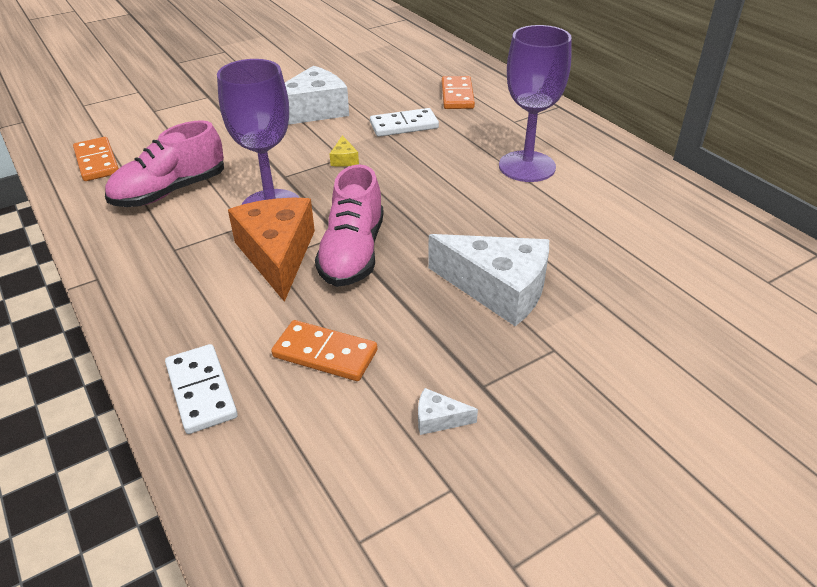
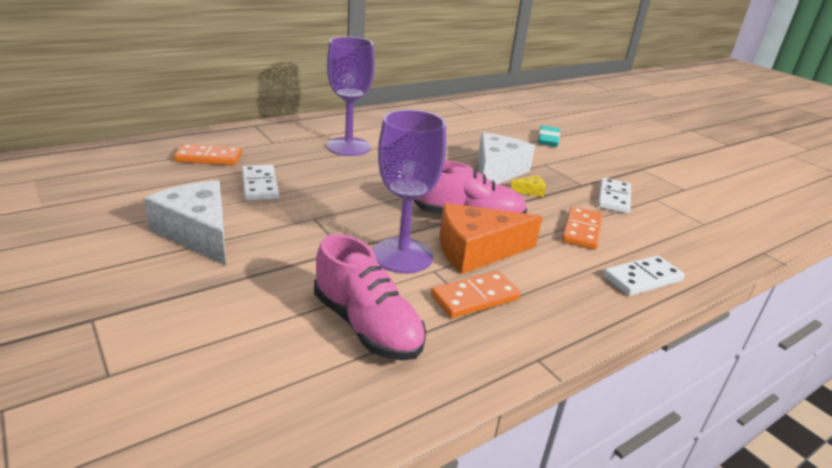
camera: 95 degrees left, 10 degrees down
orange domino [73,137,119,181] -> orange domino moved to [431,271,521,318]
yellow cheese [330,135,359,167] -> yellow cheese moved to [511,176,546,197]
white cheese [418,388,478,435] -> white domino [598,178,631,214]
none -> turquoise eraser [538,125,560,147]

